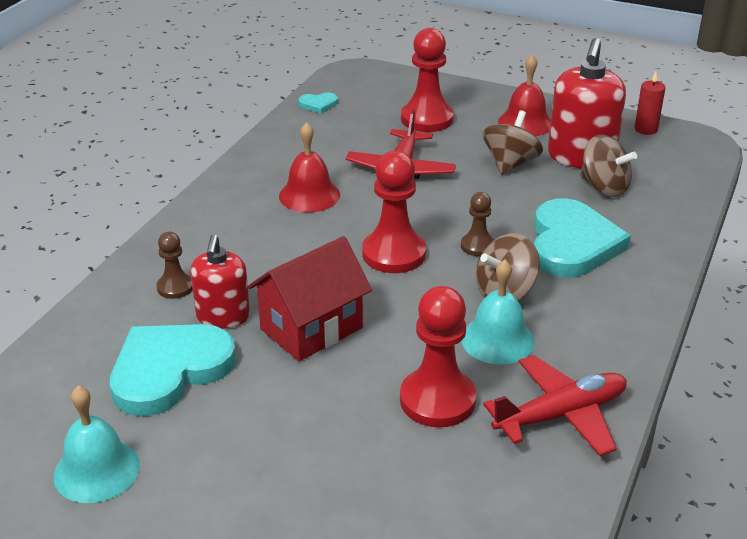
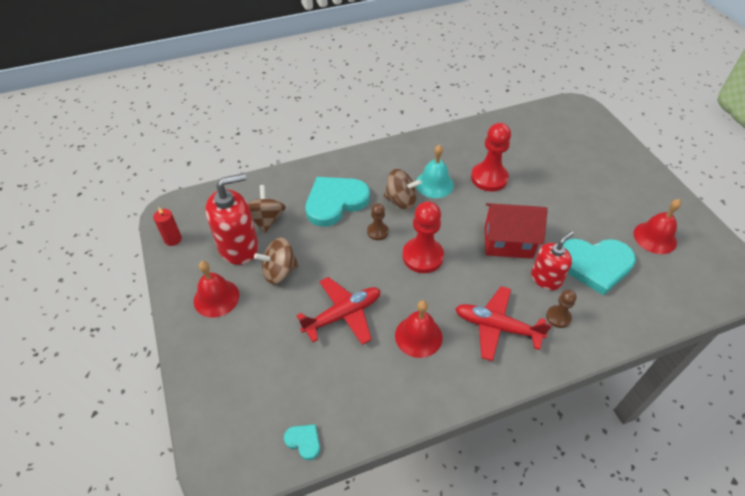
camera: 135 degrees left, 15 degrees up
turquoise bell [53,386,140,503] -> red bell [633,199,681,254]
red pawn [401,28,454,132] -> none
red plane [483,355,627,456] -> red plane moved to [455,286,552,361]

